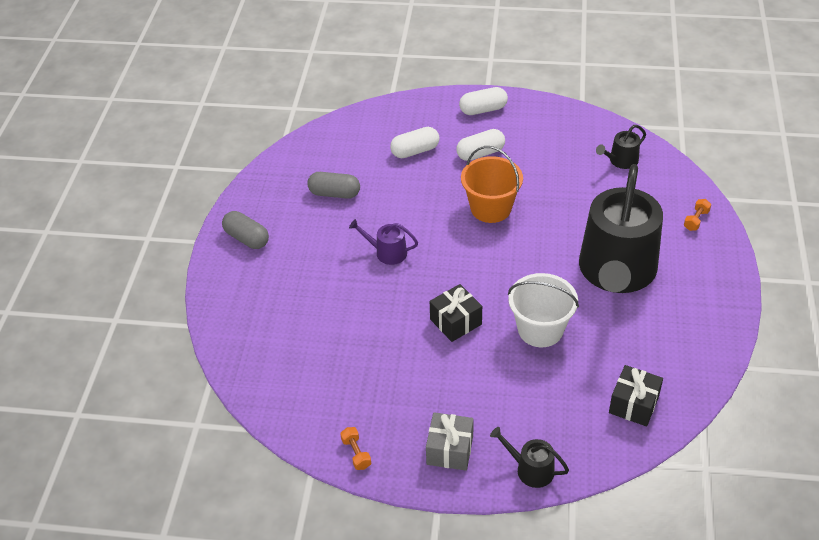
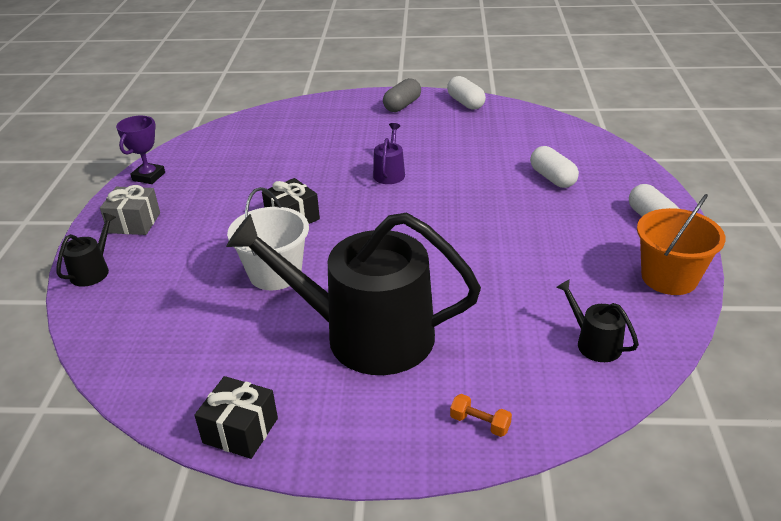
camera: 85 degrees right, 10 degrees down
grey capsule [307,172,360,199] -> none
orange dumbbell [340,427,371,470] -> purple trophy [116,116,165,184]
white capsule [456,129,505,161] -> white capsule moved to [447,76,486,110]
orange bucket [461,146,523,223] -> orange bucket moved to [637,194,726,295]
black gift [609,365,663,426] -> black gift moved to [194,376,278,459]

